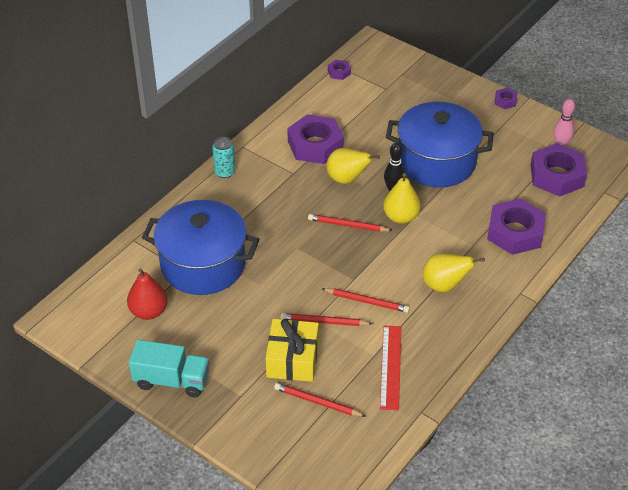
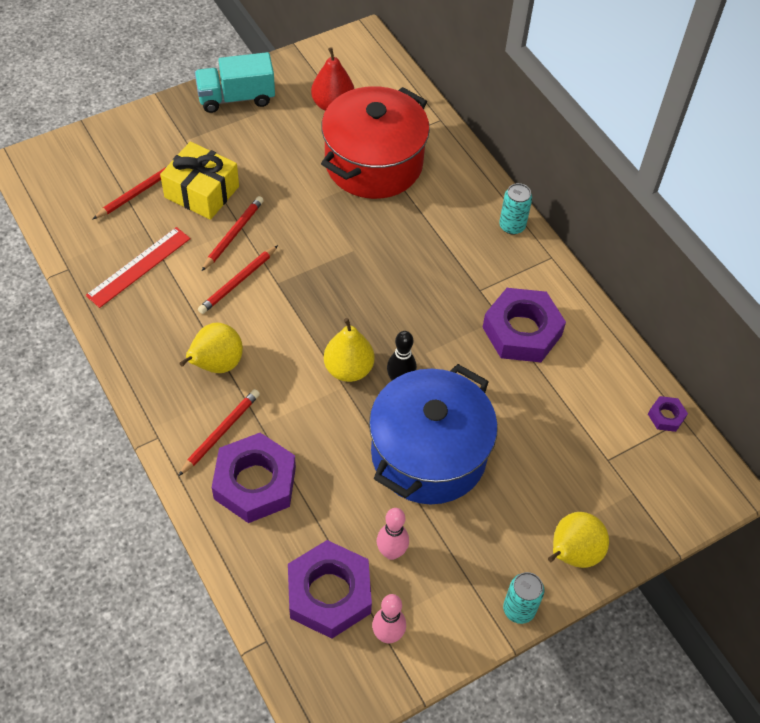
camera: 110 degrees right, 10 degrees up
turquoise truck [129,340,209,397] -> turquoise truck turned 45 degrees clockwise [195,52,275,113]
blue pot [142,200,260,295] -> red pot [321,86,430,199]
red pencil [308,214,393,232] -> red pencil moved to [178,389,260,476]
yellow pear [326,148,380,184] -> yellow pear moved to [548,512,609,568]
red ruler [380,325,401,410] -> red ruler turned 75 degrees counterclockwise [86,227,191,308]
purple nut [494,88,517,109] -> turquoise can [503,572,544,624]
none -> pink bowling pin [377,508,409,560]

